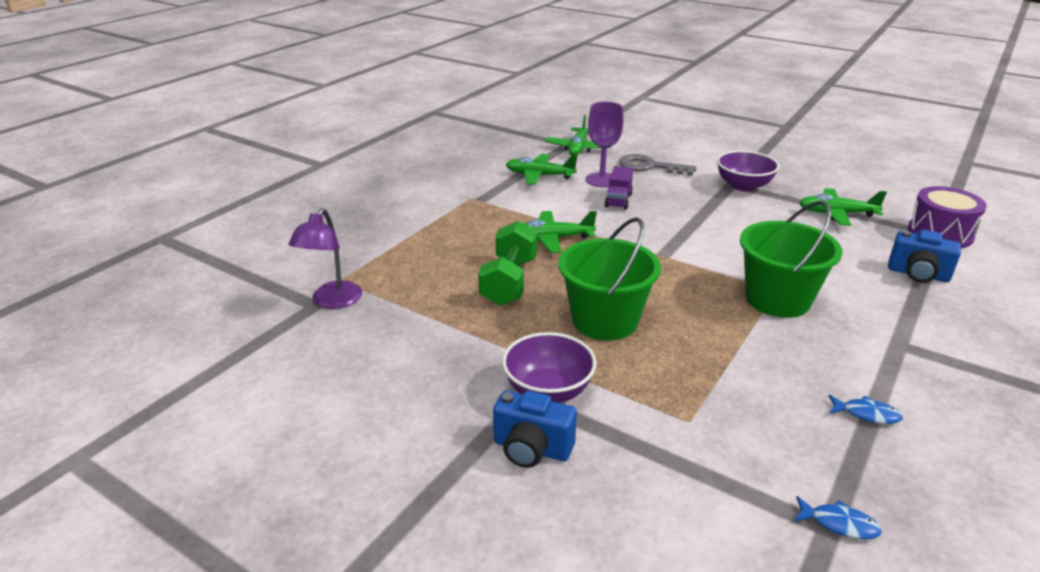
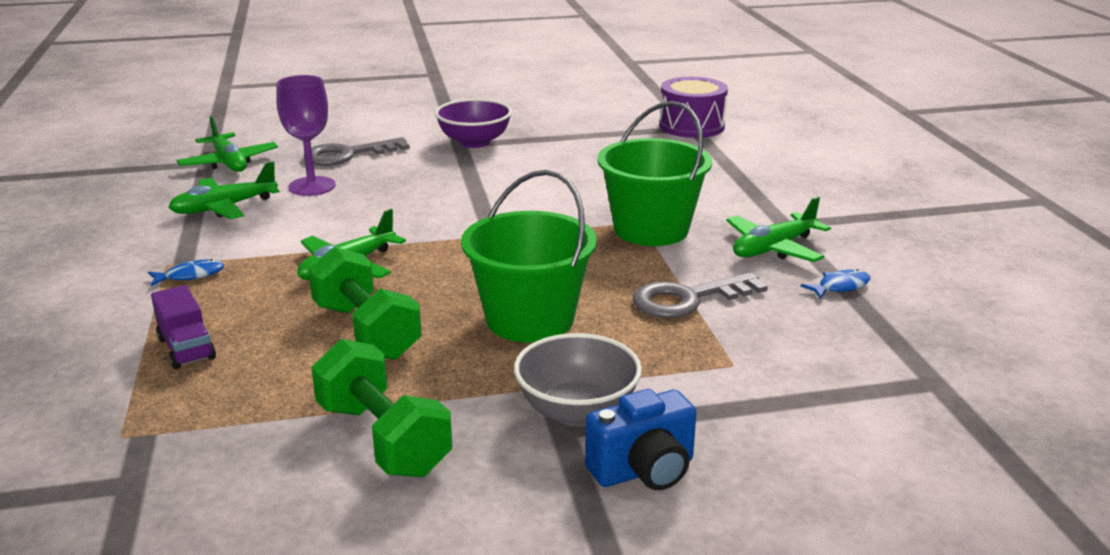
camera: 45 degrees left, 5 degrees down
purple lamp [288,208,362,309] -> none
purple bowl [502,332,597,403] -> grey bowl [514,333,642,427]
purple truck [604,166,633,210] -> purple truck moved to [151,285,216,369]
blue fish [794,496,882,540] -> blue fish moved to [148,259,224,286]
green plane [799,188,887,226] -> green plane moved to [726,196,831,262]
blue camera [888,230,961,283] -> none
none -> green dumbbell [311,339,452,477]
none -> grey key [633,272,768,318]

